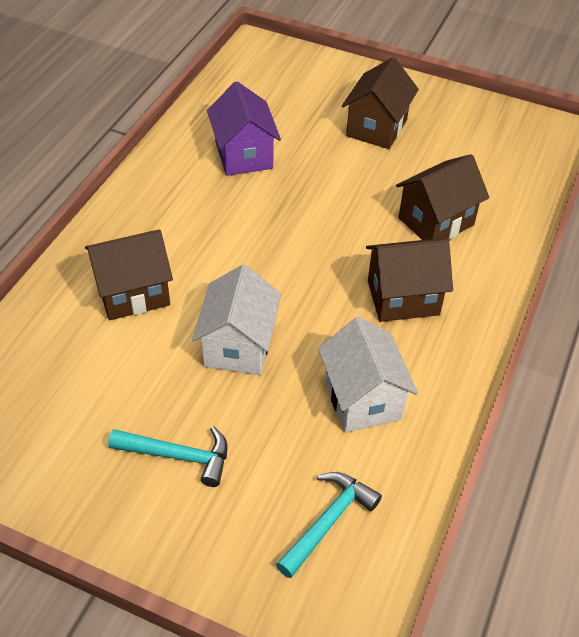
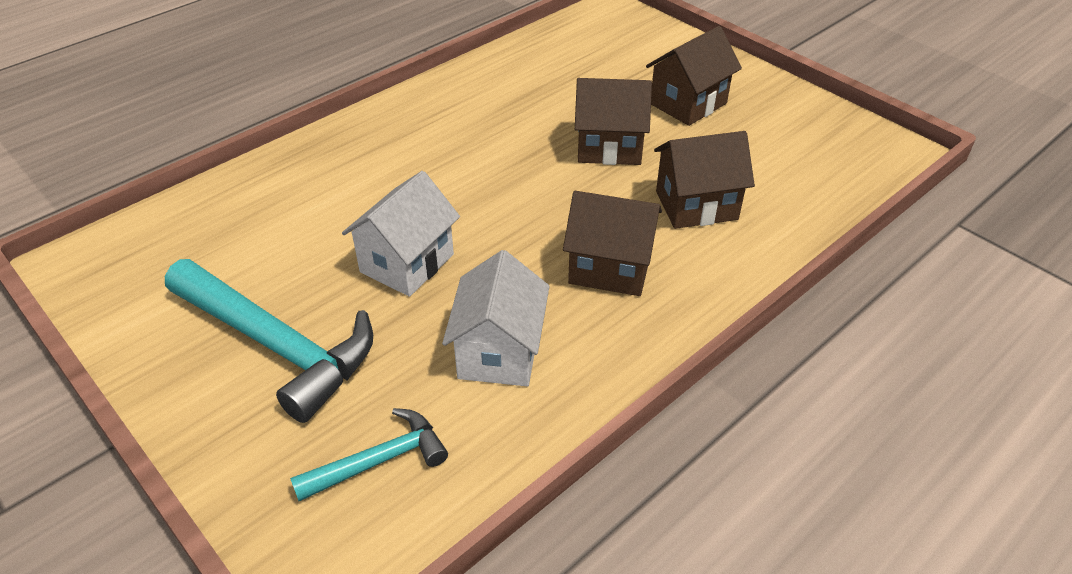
camera: 25 degrees right, 5 degrees down
brown house [85,230,173,320] -> brown house moved to [575,78,652,165]
turquoise hammer [108,426,228,487] -> turquoise hammer [165,259,373,423], size x1.84
purple house [207,81,281,176] -> none

